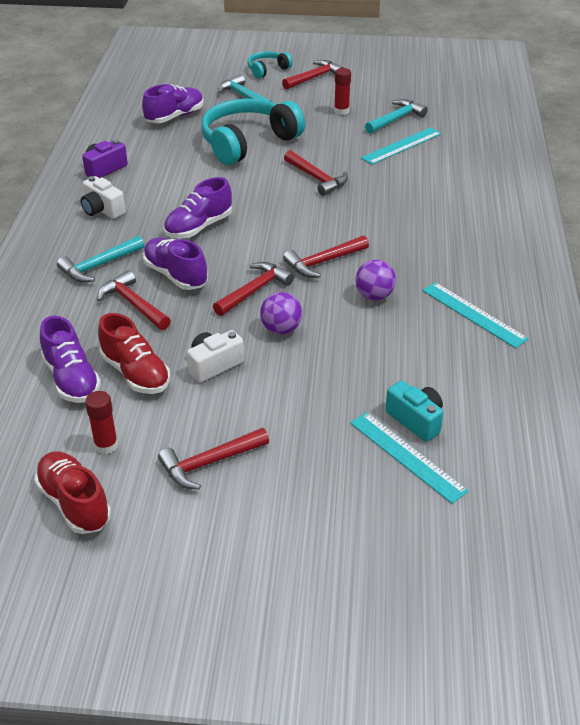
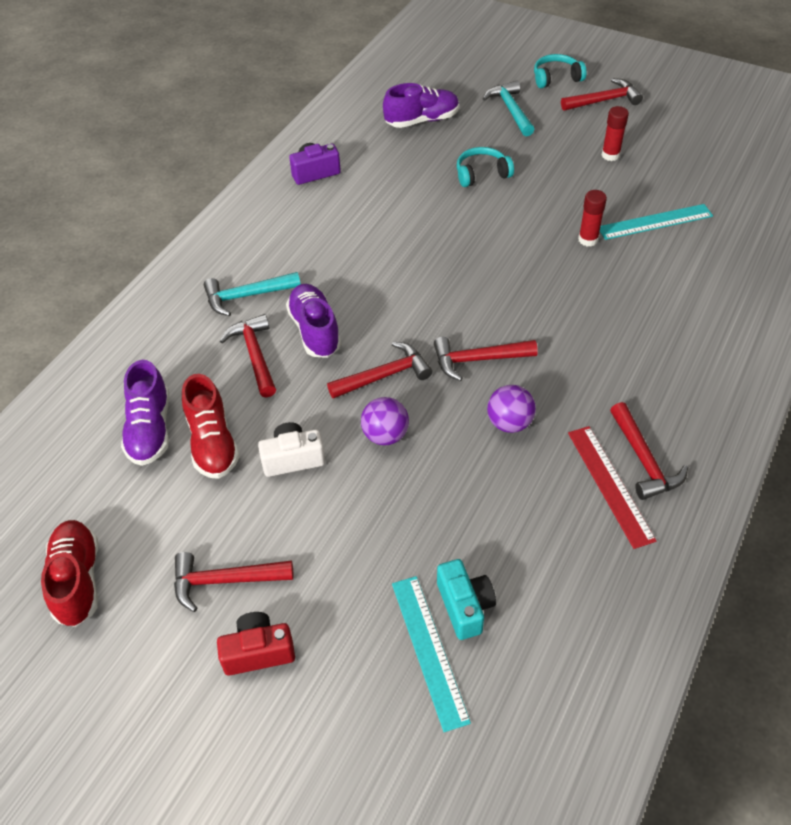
camera: 25 degrees right, 10 degrees up
white camera [81,176,126,219] -> none
red glue stick [85,391,118,454] -> red glue stick moved to [578,190,607,246]
purple shoe [164,177,232,239] -> none
turquoise headphones [201,99,305,165] -> turquoise headphones [457,147,514,187], size x0.49
red hammer [284,150,348,196] -> red hammer moved to [610,402,688,500]
turquoise hammer [365,99,428,134] -> none
turquoise ruler [422,282,529,348] -> red ruler [568,426,657,549]
none -> red camera [217,612,295,676]

